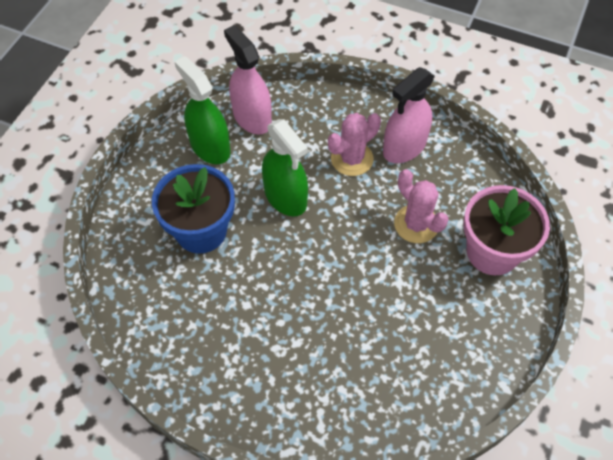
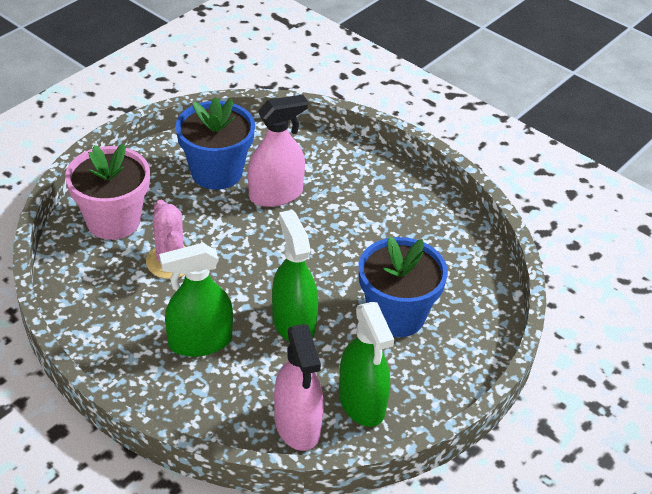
camera: 165 degrees left, 15 degrees down
pink cactus [328,113,381,176] -> green spray bottle [159,243,233,357]
pink spray bottle [383,67,435,163] -> pink spray bottle moved to [248,95,308,207]
none -> blue flower pot [176,97,255,190]

